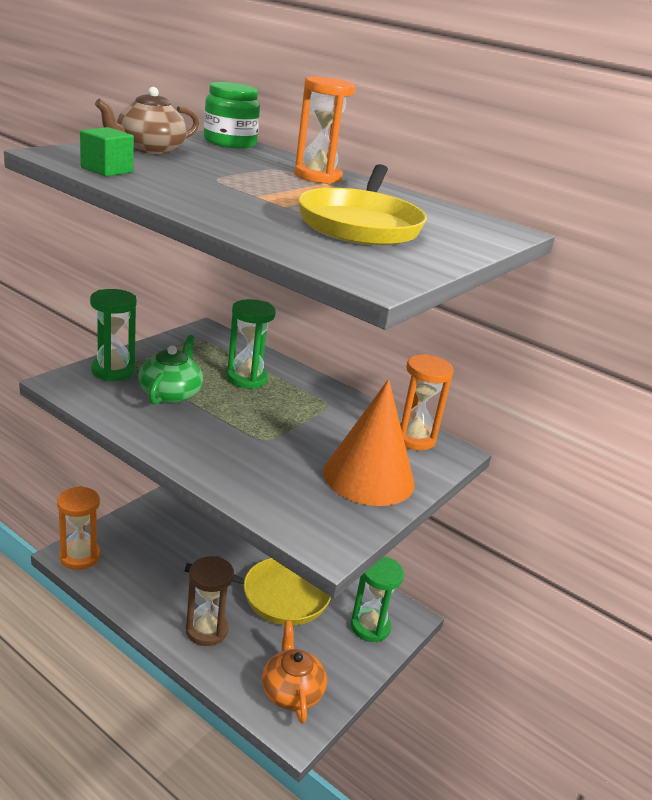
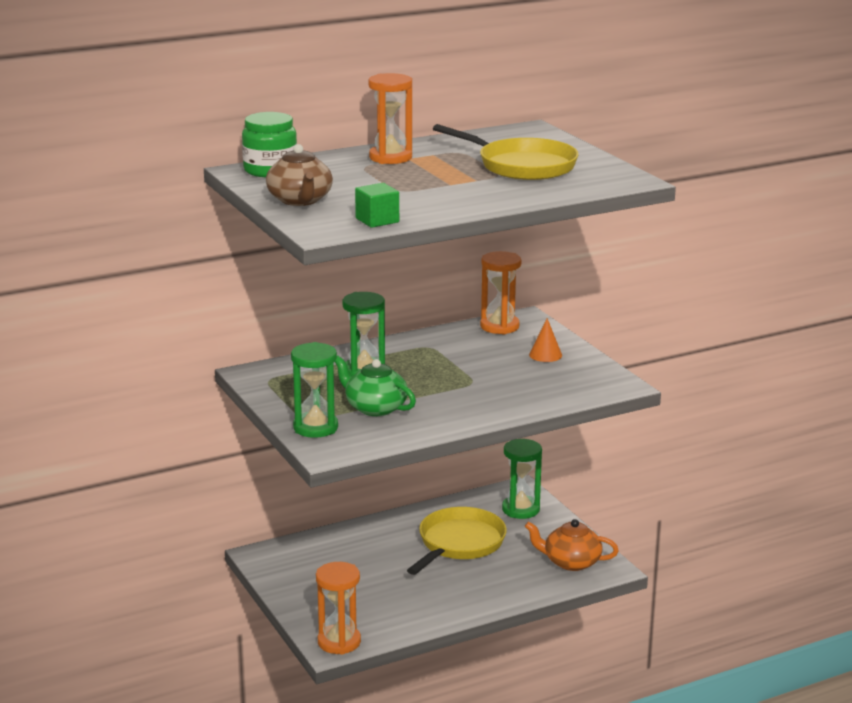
camera: 60 degrees left, 5 degrees down
brown hourglass [186,556,234,646] -> none
orange cone [324,379,415,506] -> orange cone [529,318,562,362], size x0.43

